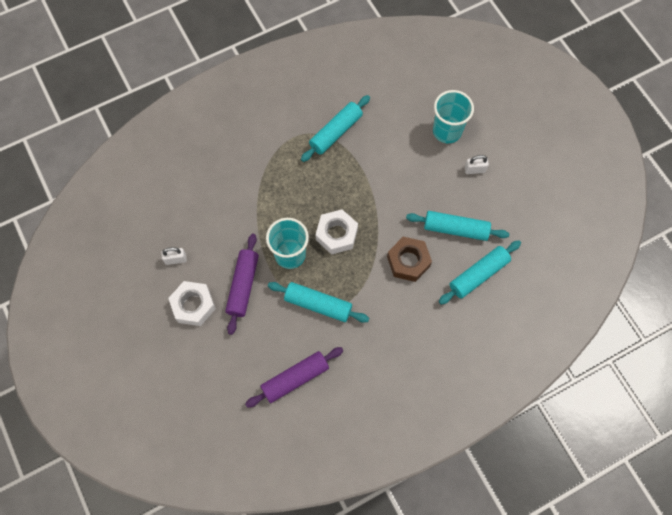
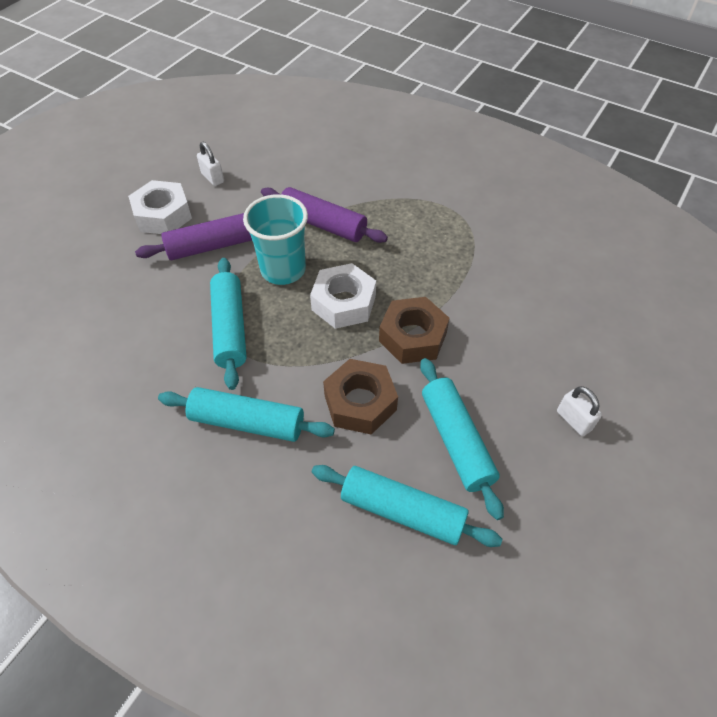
camera: 60 degrees right, 15 degrees down
purple rolling pin [245,347,343,408] -> purple rolling pin moved to [261,187,388,243]
turquoise rolling pin [301,95,370,162] -> turquoise rolling pin moved to [158,387,335,442]
turquoise cup [433,90,474,144] -> none
none -> brown nut [379,297,450,364]

